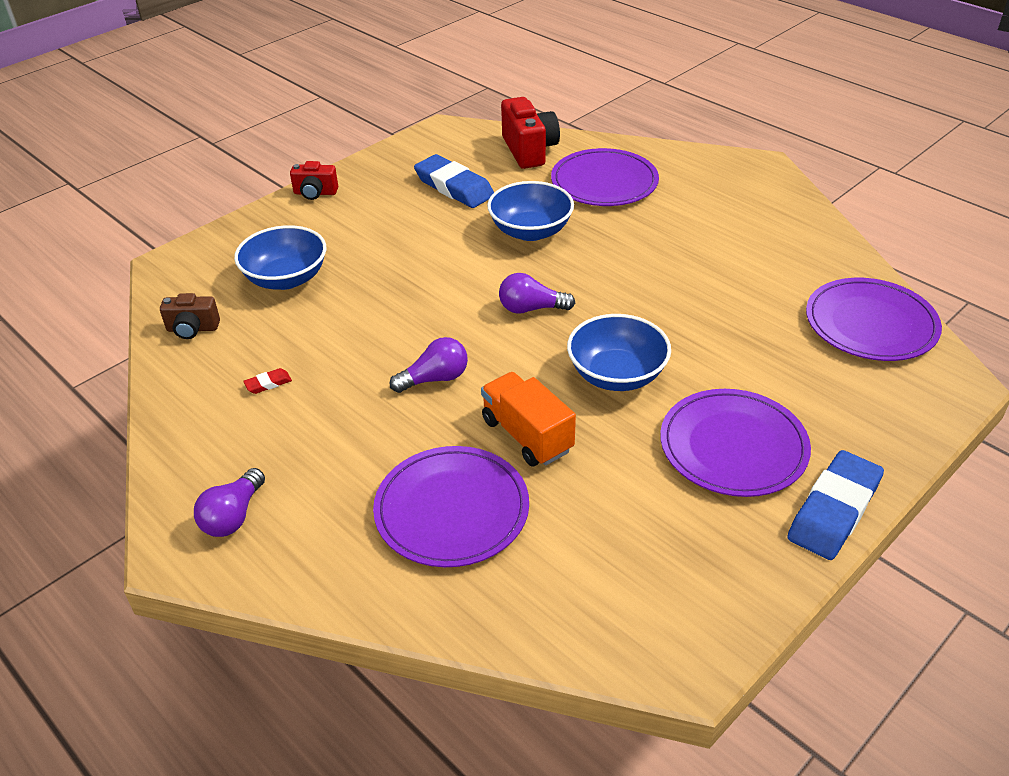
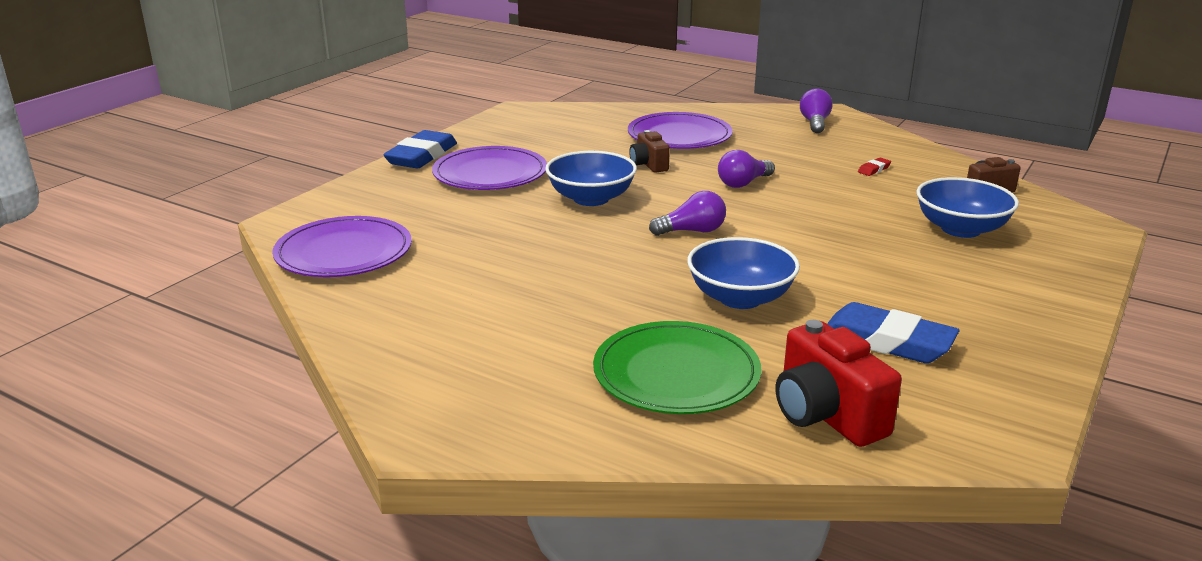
camera: 165 degrees right, 15 degrees down
red camera [290,161,338,200] -> none
orange truck [481,372,576,467] -> brown camera [629,130,670,173]
purple plate [551,148,659,206] -> green plate [593,321,761,414]

